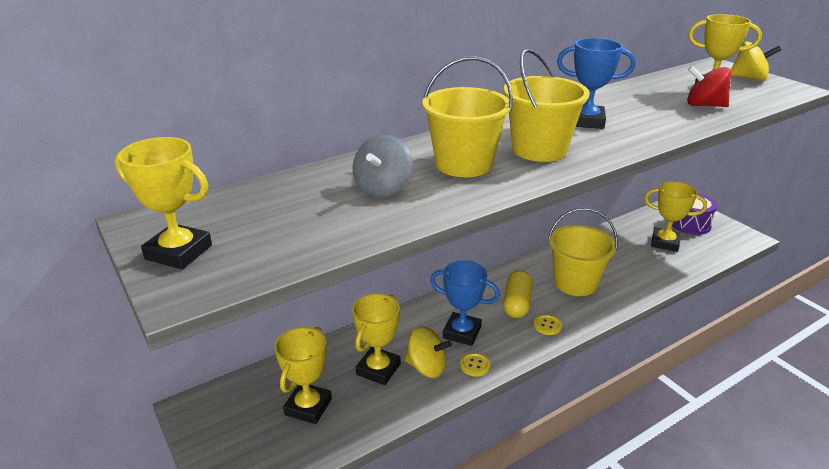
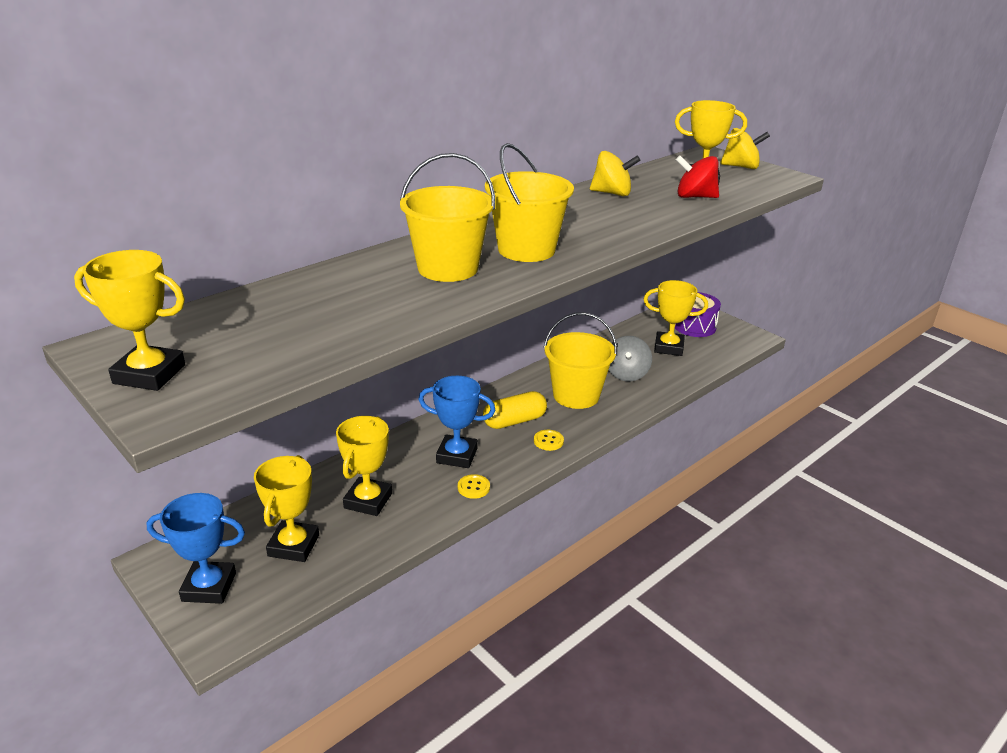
camera: 10 degrees left, 0 degrees up
grey spinning top [353,135,413,197] -> grey spinning top moved to [609,336,652,382]
yellow spinning top [405,326,452,378] -> yellow spinning top moved to [590,151,640,196]
yellow capsule [503,270,533,318] -> yellow capsule turned 60 degrees clockwise [483,391,547,429]
blue trophy [557,38,636,129] -> blue trophy moved to [147,493,245,604]

